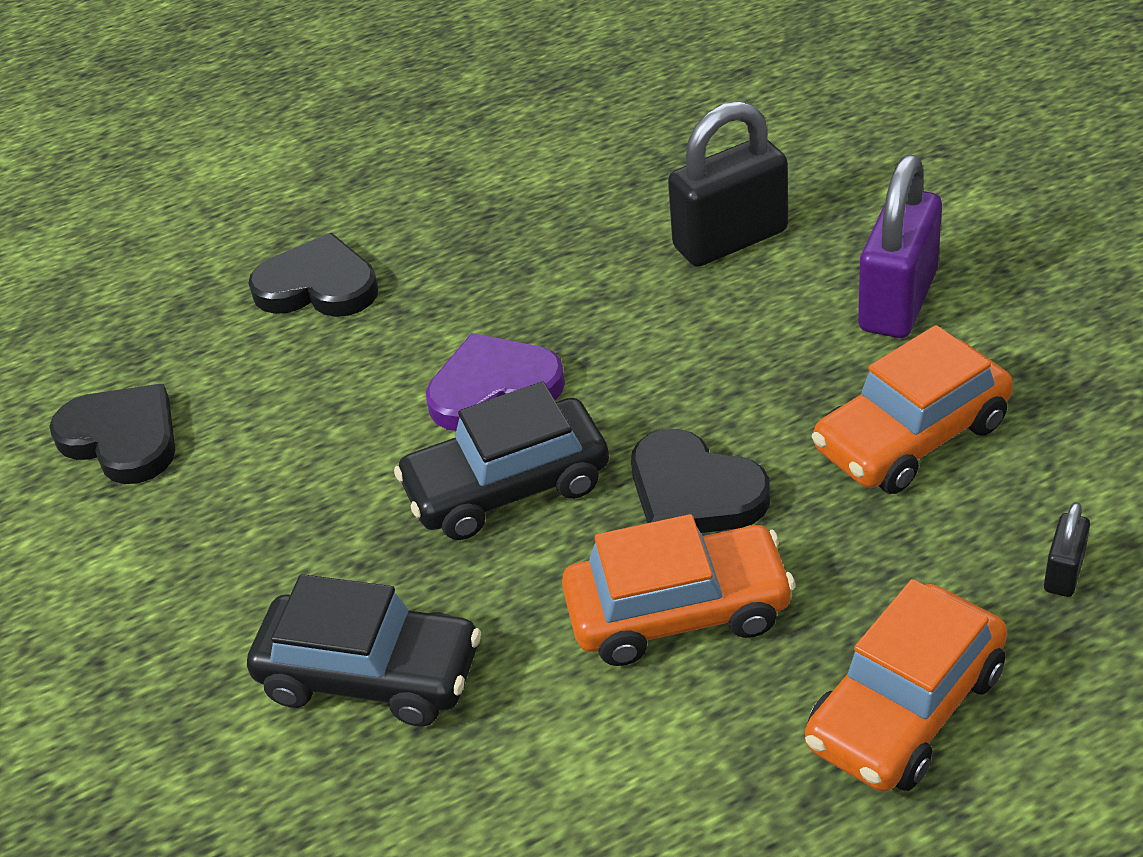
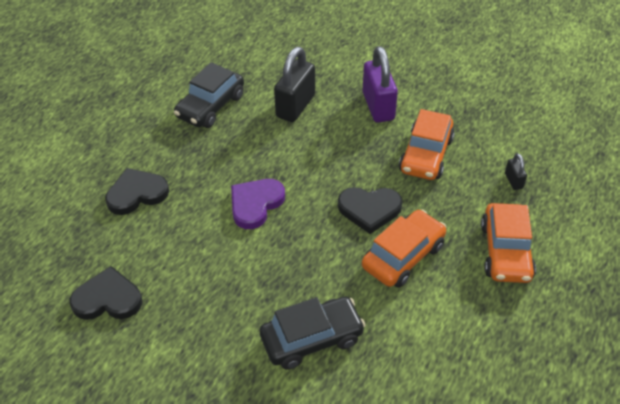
camera: 40 degrees left, 5 degrees up
black car [394,381,609,540] -> black car moved to [174,62,244,128]

